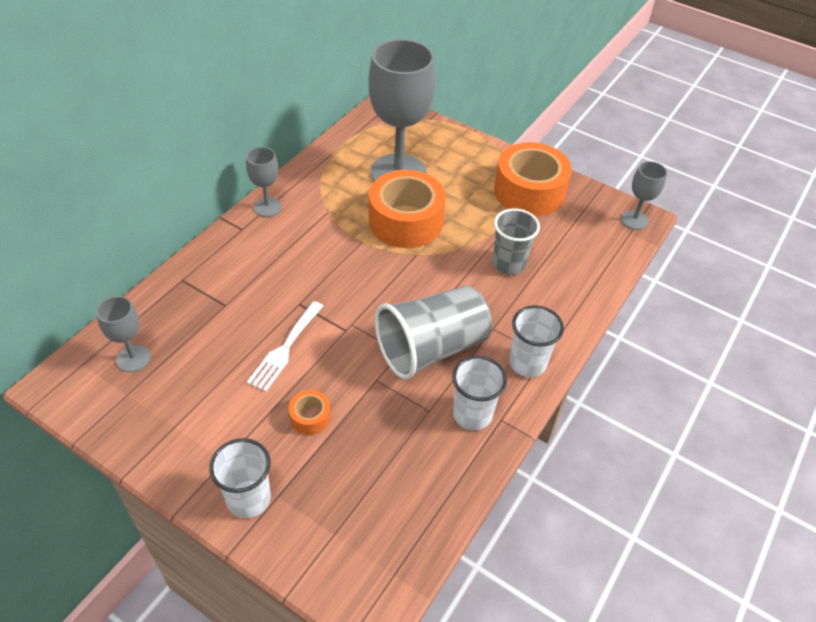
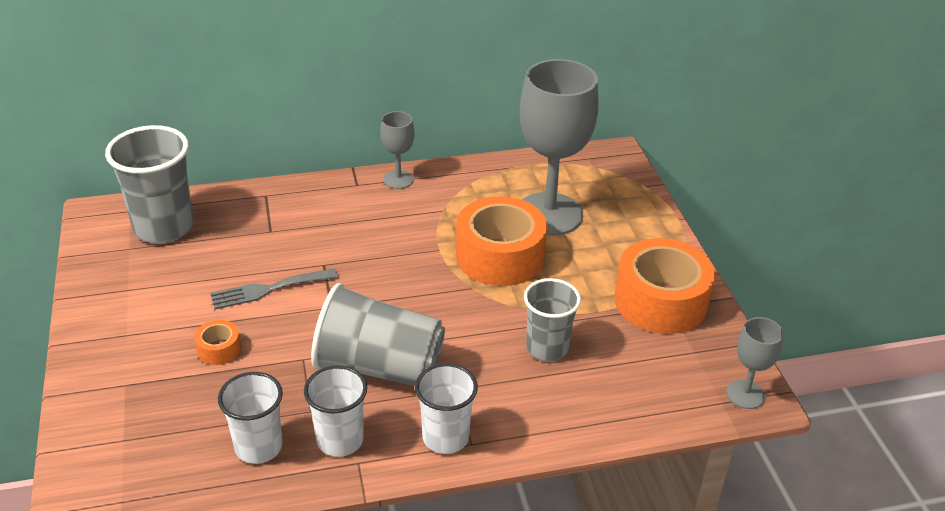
camera: 45 degrees right, 10 degrees down
grey goblet [96,296,151,372] -> grey cup [105,125,194,244]
white cup [209,438,271,518] -> white cup moved to [218,372,283,464]
white fork [247,301,323,392] -> grey fork [210,268,338,310]

